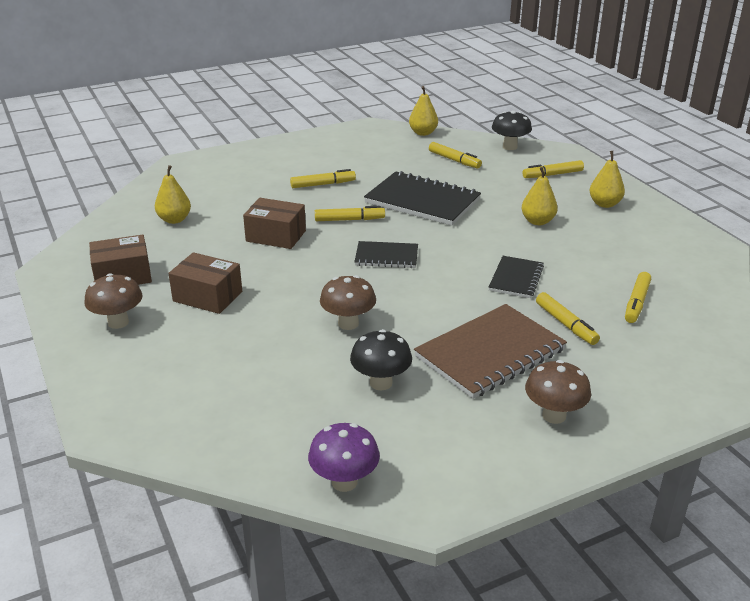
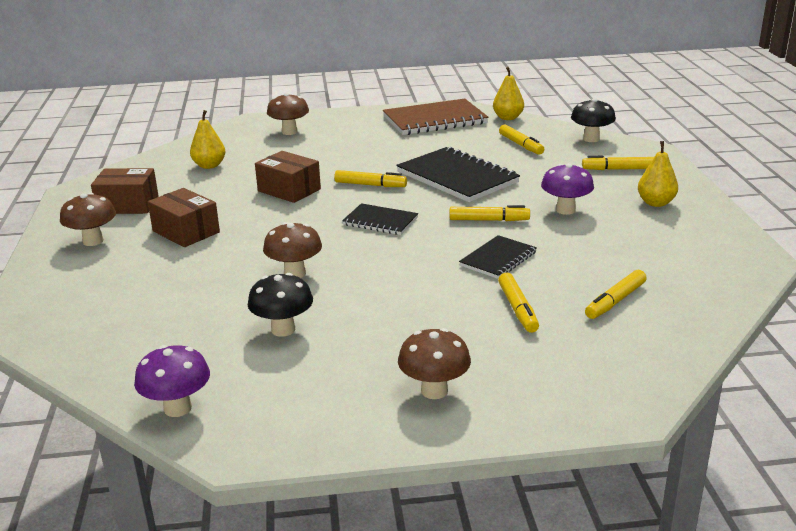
camera: 20 degrees right, 5 degrees down
yellow marker [290,169,356,188] -> yellow marker moved to [449,205,530,221]
brown notebook [414,304,567,399] -> brown notebook moved to [383,99,488,135]
yellow pear [521,167,558,225] -> purple mushroom [541,163,594,215]
none -> brown mushroom [267,93,309,135]

